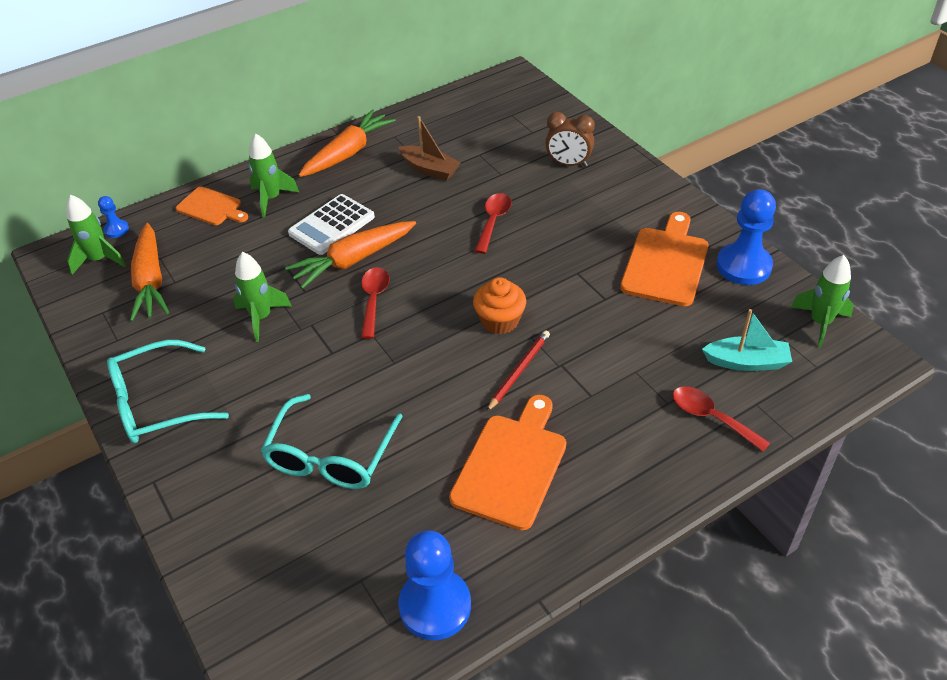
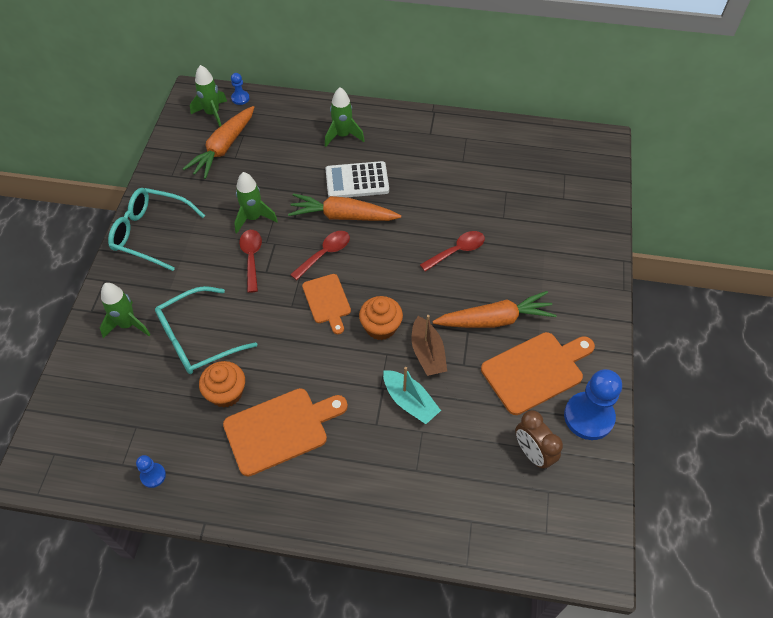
camera: 40 degrees right, 10 degrees up
orange cutting board [176,187,248,225] -> orange cutting board moved to [302,274,351,334]
orange carrot [299,109,396,177] -> orange carrot moved to [433,291,557,328]
blue pawn [398,531,471,640] -> blue pawn [136,455,166,488], size x0.48
brown boat [399,116,460,181] -> brown boat moved to [412,315,447,376]
red pencil [486,330,550,412] -> none
brown clock [545,112,595,167] -> brown clock moved to [515,410,563,470]
red spoon [673,386,770,452] -> red spoon moved to [239,230,262,293]
turquoise boat [702,309,792,371] -> turquoise boat moved to [383,367,441,424]
green rocket [790,255,854,347] -> green rocket moved to [100,283,151,338]
none -> orange cupcake [199,361,245,408]

